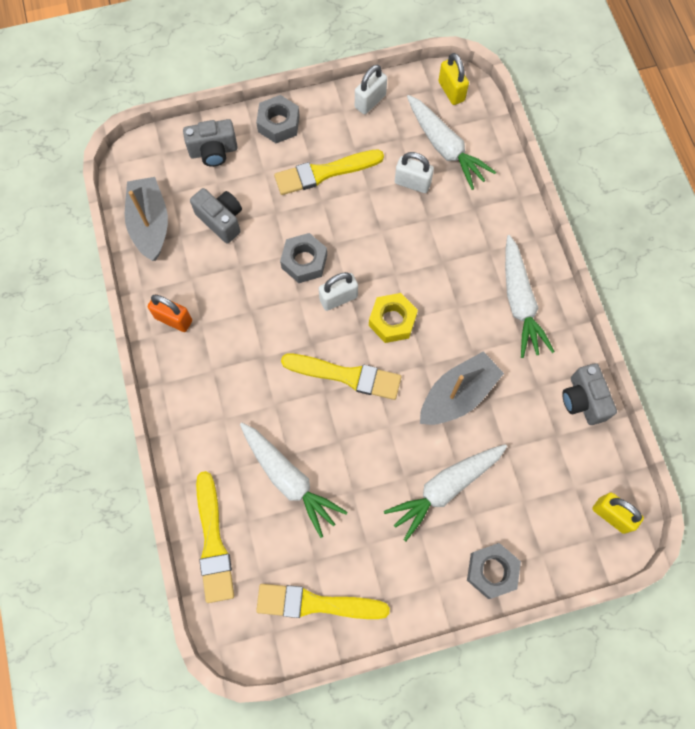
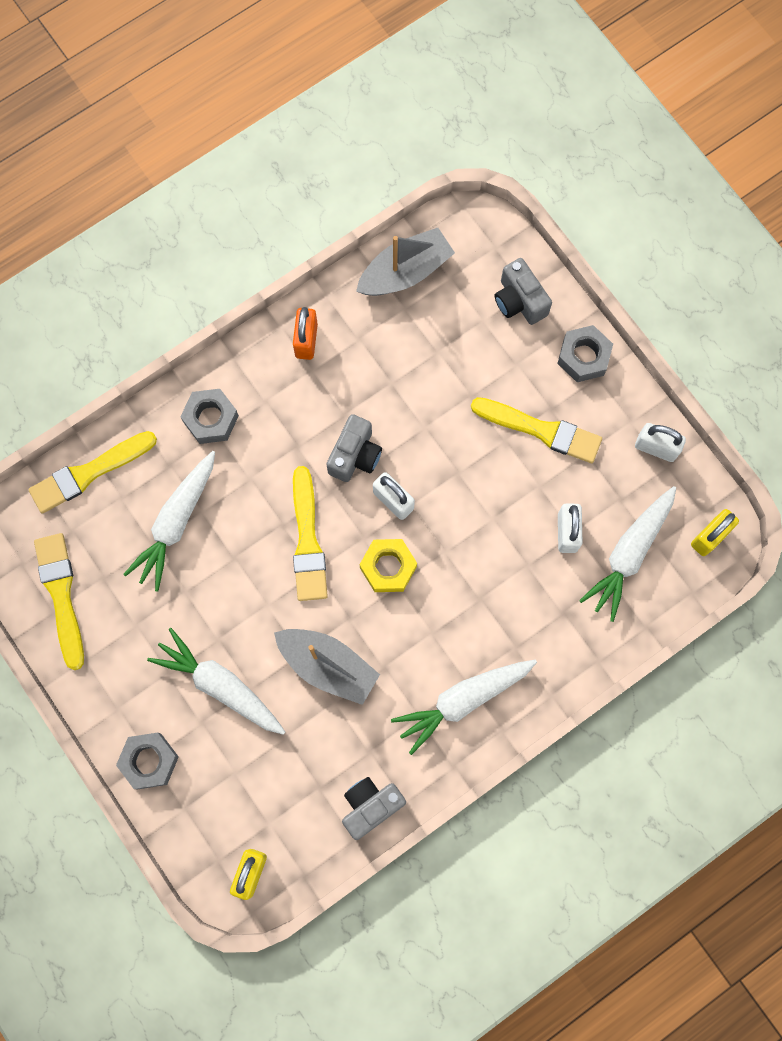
camera: 70 degrees right, 5 degrees up
grey camera [190,188,242,243] -> grey camera moved to [326,414,382,482]
yellow brush [274,149,384,195] -> yellow brush turned 150 degrees clockwise [471,397,602,463]
grey nut [280,233,327,283] -> grey nut moved to [180,389,239,444]

